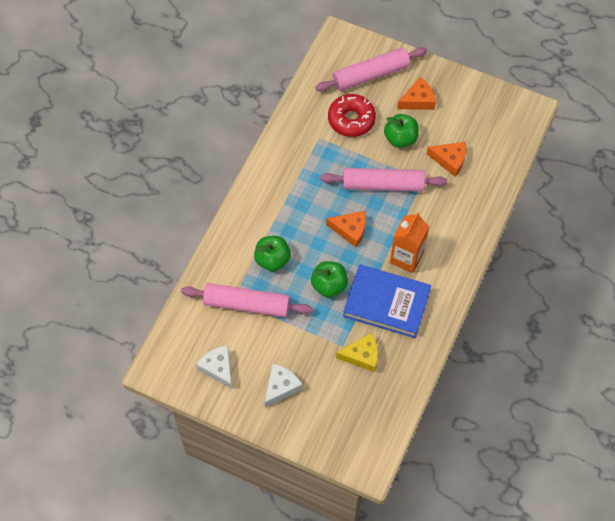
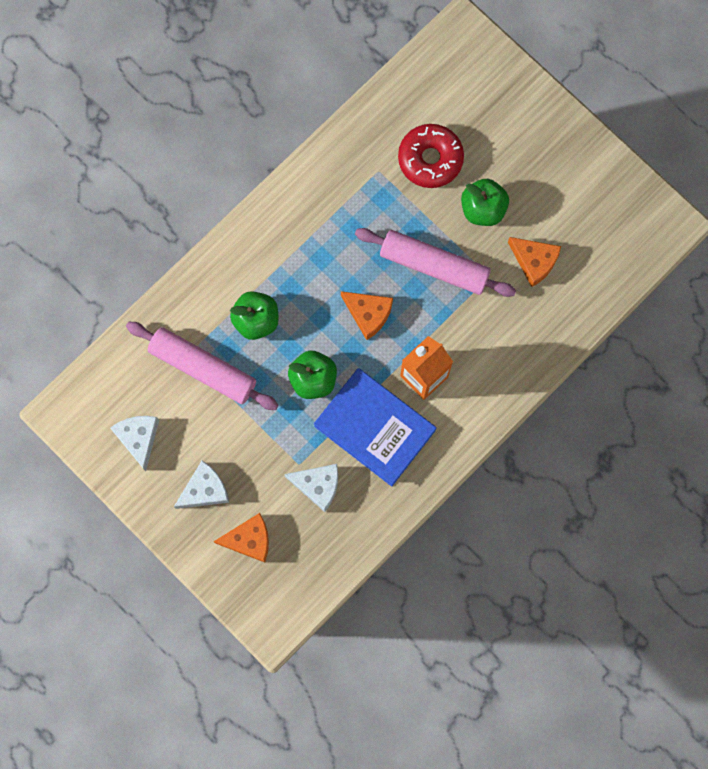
camera: 20 degrees right, 15 degrees up
pink rolling pin [315,47,427,92] -> none
yellow cheese [336,332,378,372] -> white cheese [284,464,338,512]
orange cheese [397,77,436,110] -> orange cheese moved to [213,513,269,563]

